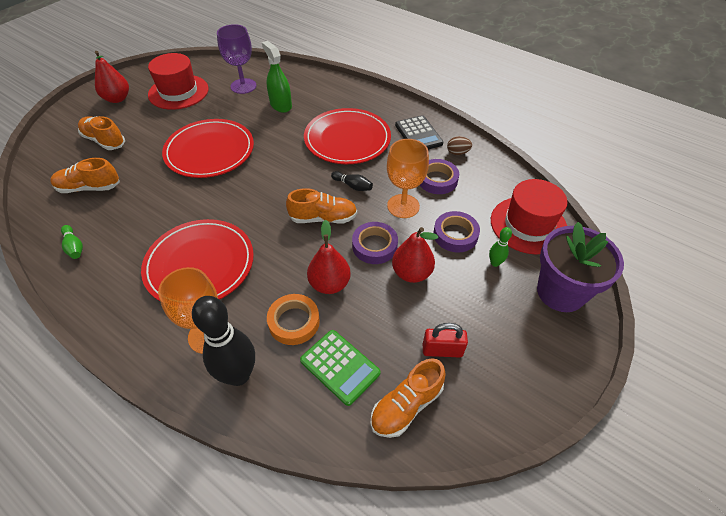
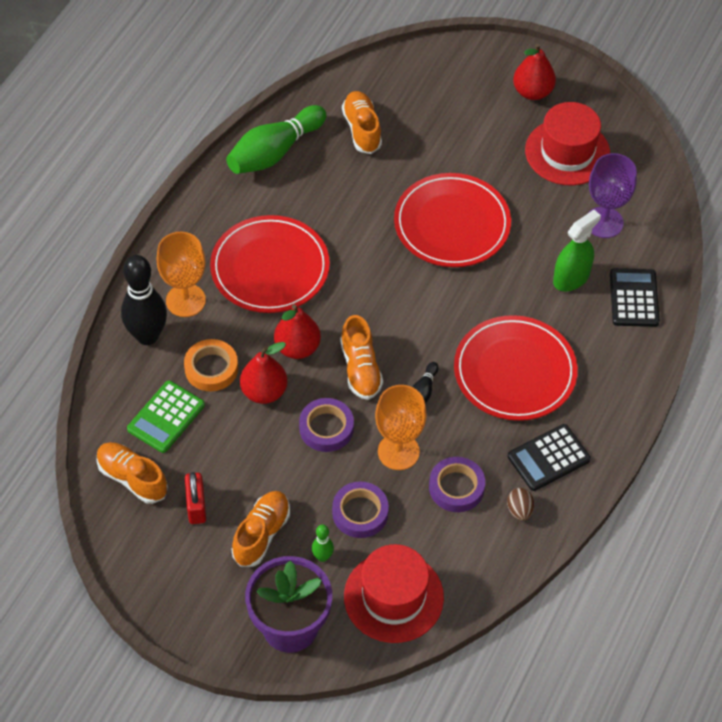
camera: 80 degrees right, 5 degrees up
green bowling pin [61,225,83,259] -> green bowling pin [226,105,326,174], size x2.19
orange shoe [78,116,125,150] -> orange shoe moved to [231,491,290,567]
red pear [392,227,438,283] -> red pear moved to [274,304,321,359]
none -> black calculator [610,268,660,327]

